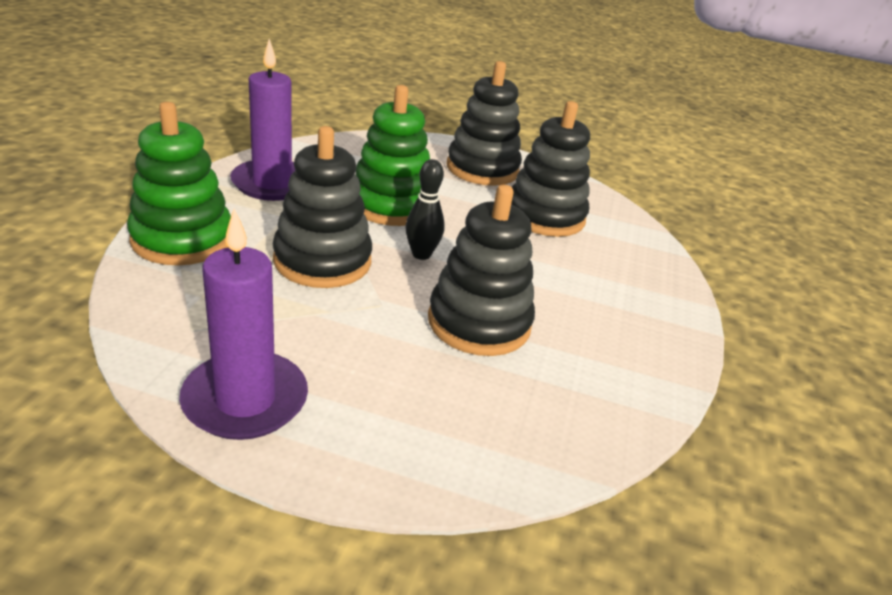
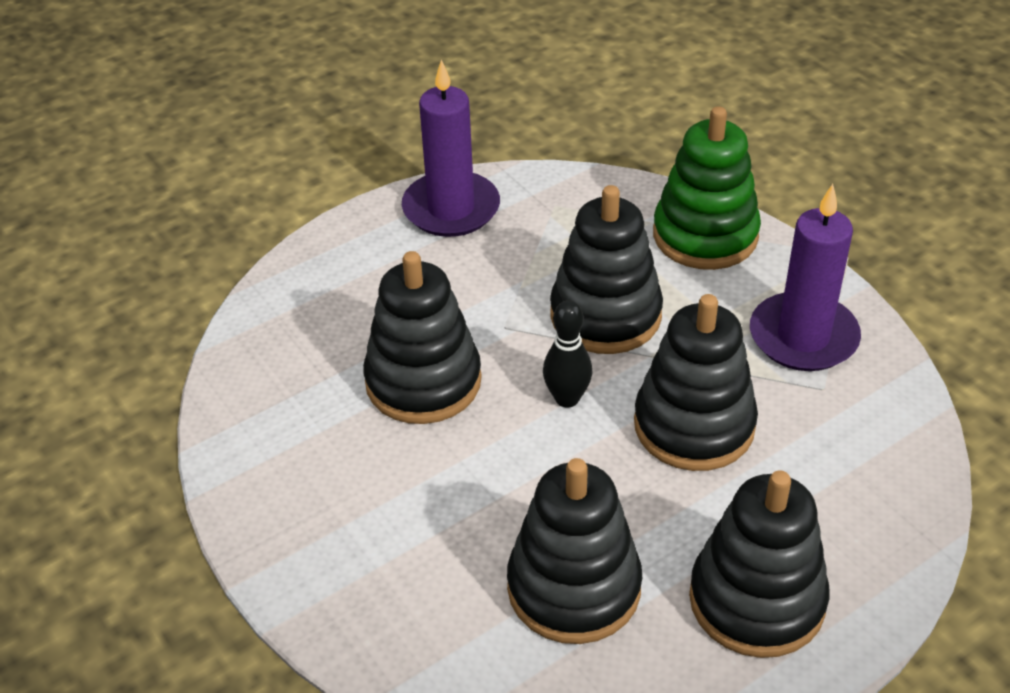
camera: 135 degrees right, 10 degrees up
green stacking toy [356,85,430,226] -> black stacking toy [634,294,758,471]

